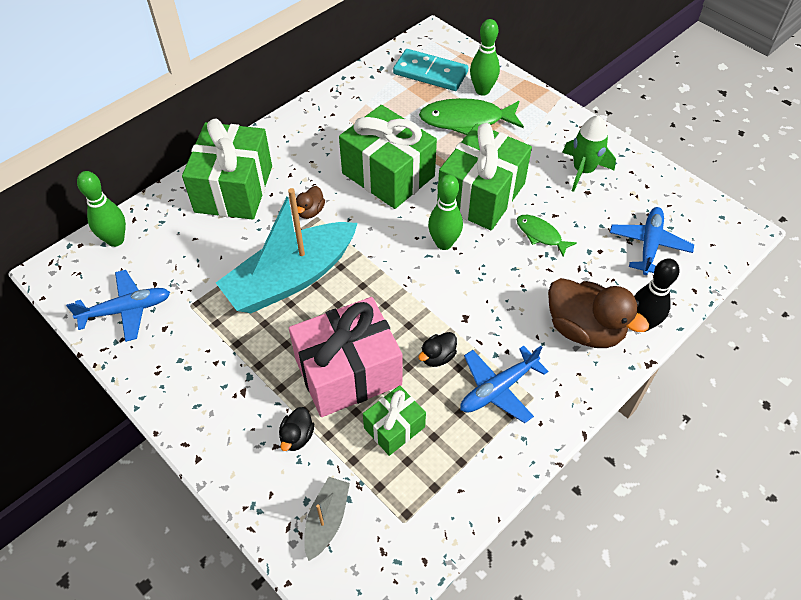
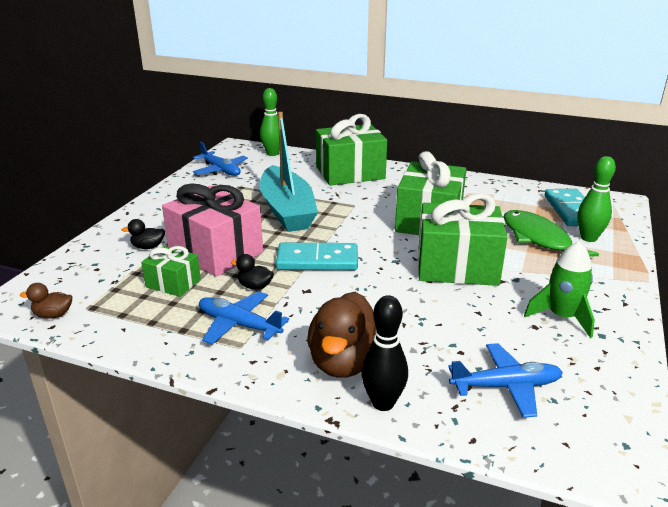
camera: 65 degrees right, 25 degrees down
turquoise boat [216,188,358,313] -> turquoise boat turned 135 degrees counterclockwise [259,112,318,232]
brown duck [296,186,325,219] -> brown duck moved to [20,283,72,318]
grey boat [304,477,350,561] -> none
green bowling pin [428,174,463,250] -> none
green fish [517,215,577,257] -> none
none -> turquoise domino [276,243,358,270]

